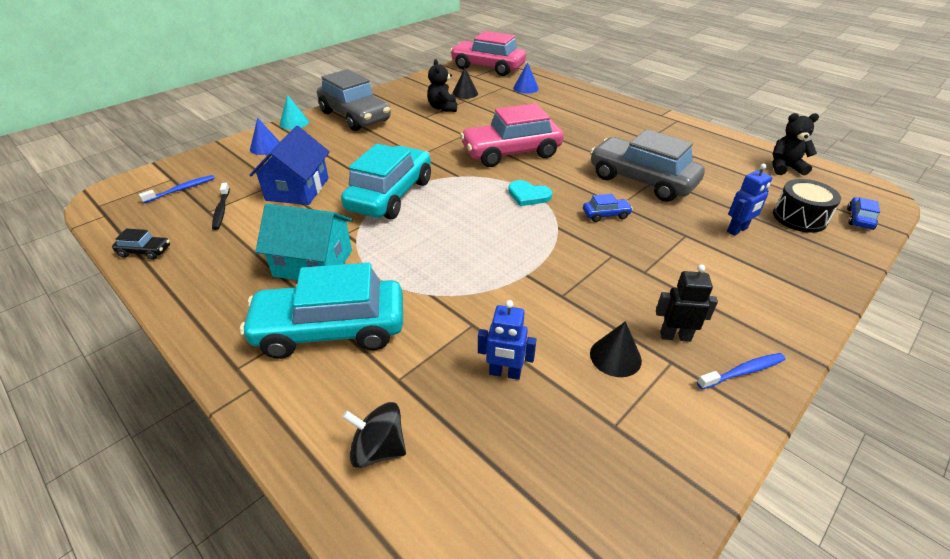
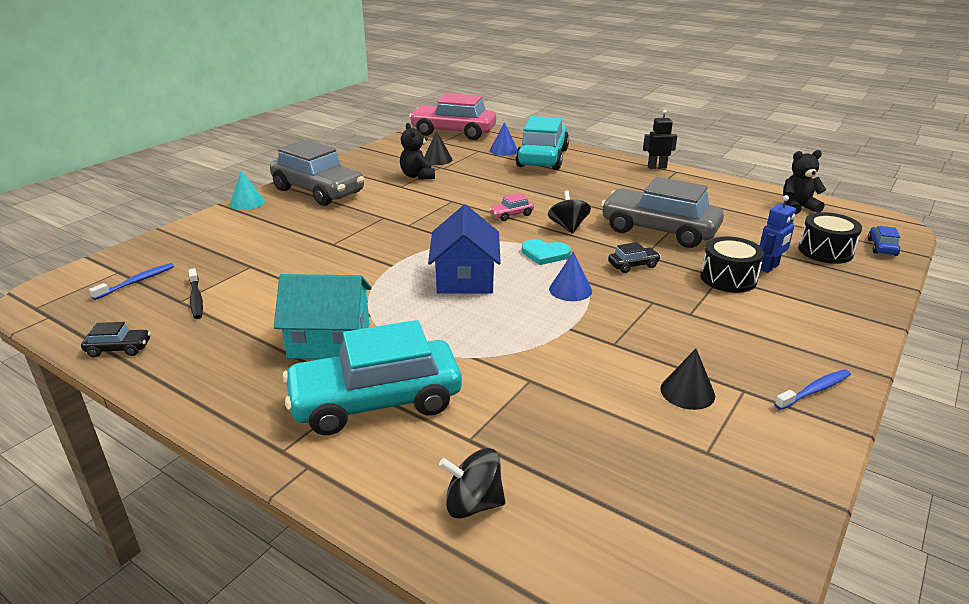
camera: 10 degrees left, 10 degrees down
blue cone [250,118,280,155] -> blue cone moved to [549,252,592,301]
blue house [250,126,330,205] -> blue house moved to [428,205,501,294]
turquoise car [341,144,431,219] -> turquoise car moved to [516,116,569,170]
pink car [460,103,564,167] -> pink car [489,193,534,221], size x0.40
blue robot [478,300,537,380] -> none
blue car [583,194,633,222] -> black car [608,242,661,273]
black robot [656,264,718,342] -> black robot moved to [643,110,677,169]
none -> black spinning top [548,190,591,234]
none -> black drum [701,237,764,293]

